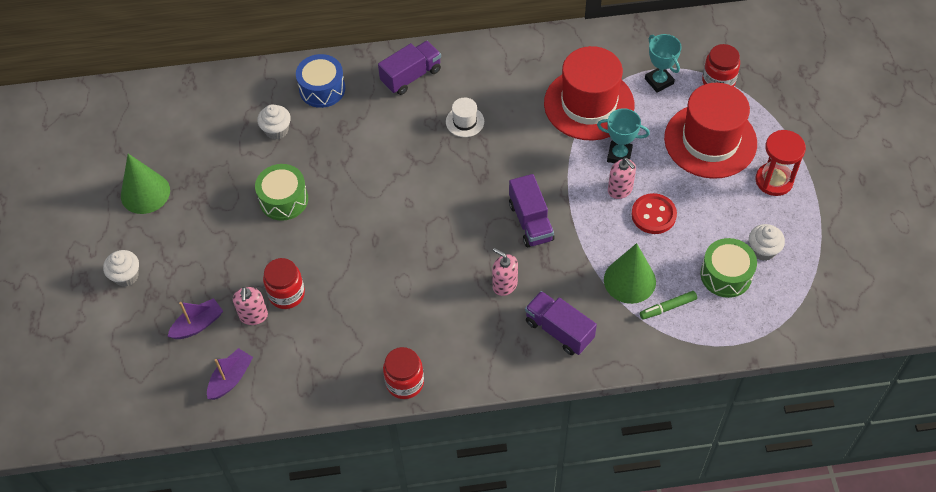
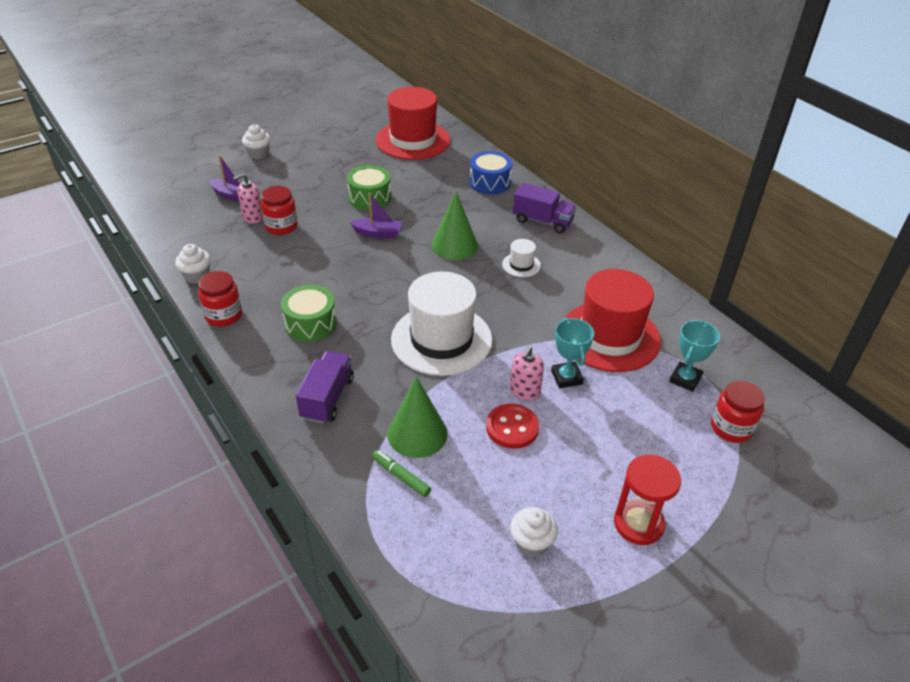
camera: 60 degrees right, 15 degrees down
green cone [121,154,170,214] -> green cone moved to [431,191,478,260]
purple boat [207,348,253,400] -> purple boat moved to [350,193,402,238]
white cupcake [257,104,291,139] -> white cupcake moved to [175,244,211,284]
pink soap dispenser [492,248,518,296] -> none
purple truck [509,174,554,247] -> white hat [391,271,492,376]
red hat [664,83,757,179] -> red hat moved to [375,87,450,160]
green drum [700,238,757,298] -> green drum moved to [281,285,337,342]

